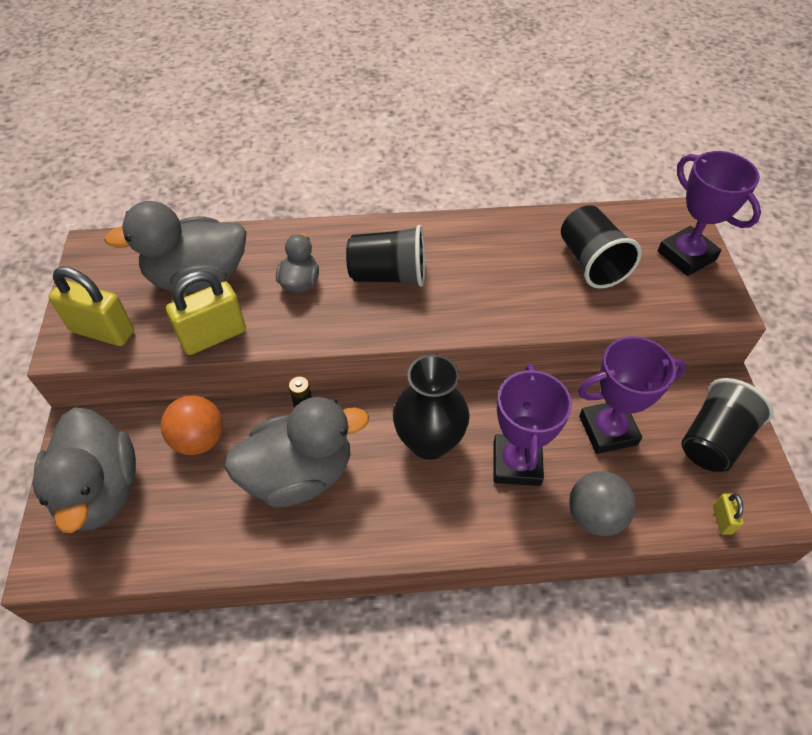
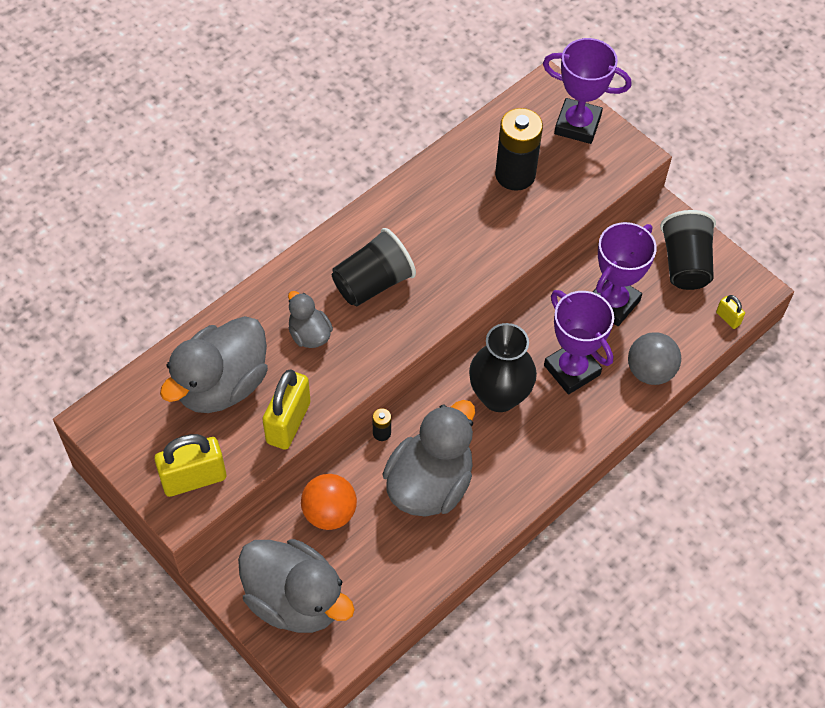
camera: 40 degrees left, 5 degrees up
black cup [561,205,642,289] -> black battery [495,108,543,191]

